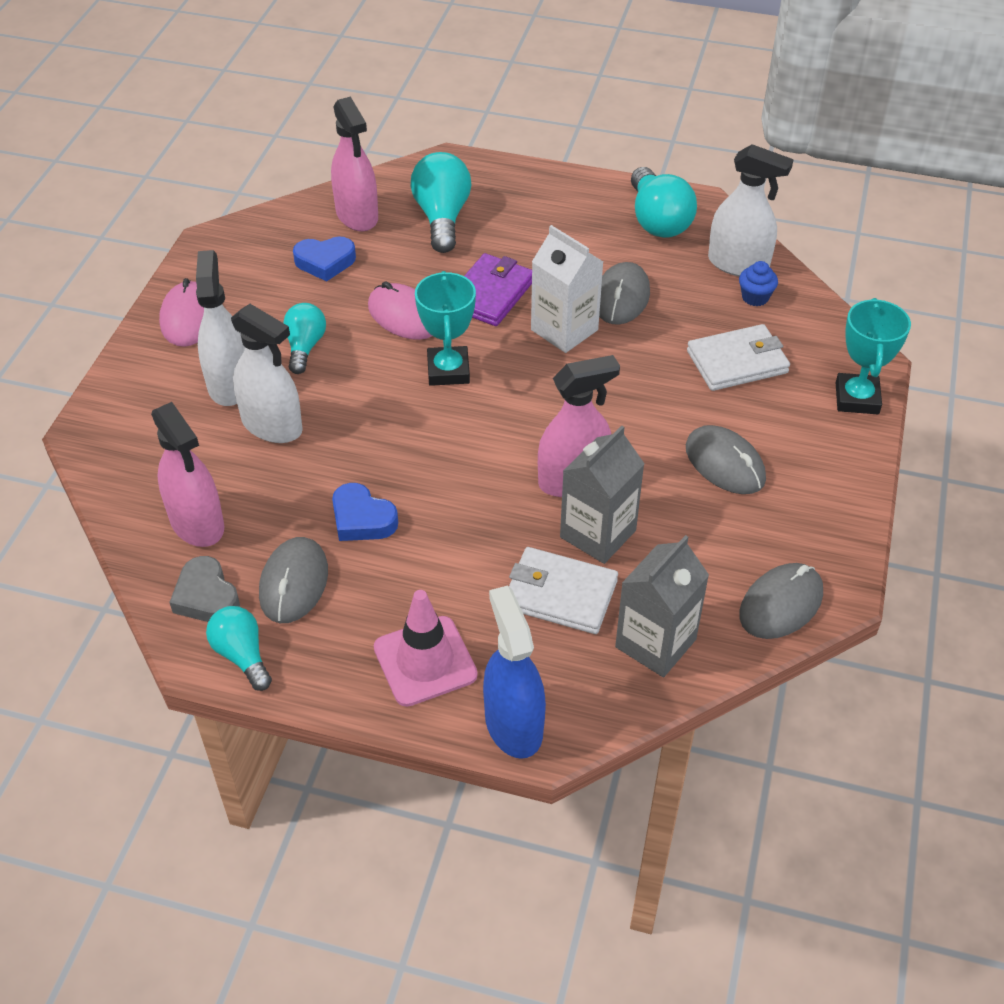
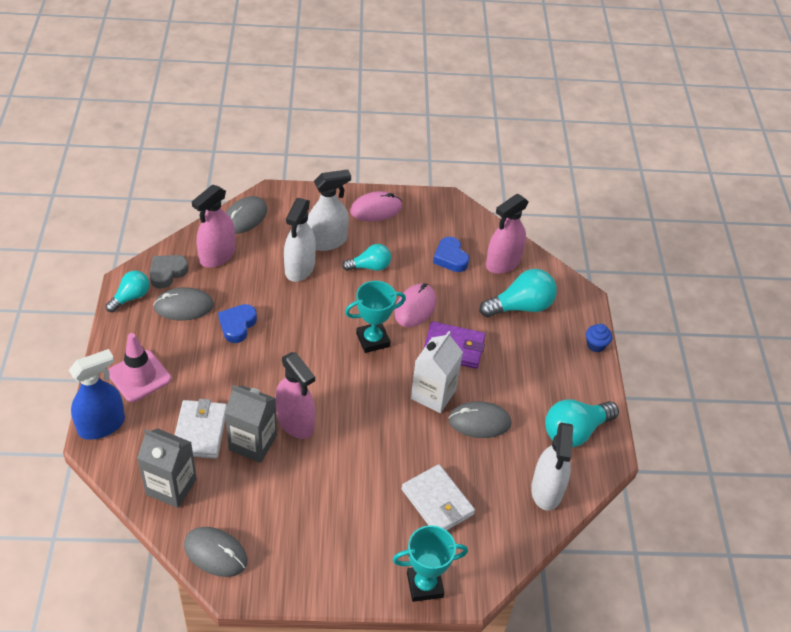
camera: 70 degrees right, 0 degrees up
grey mouse [686,425,766,494] -> grey mouse moved to [226,196,267,234]
blue cupcake [739,261,778,306] -> blue cupcake moved to [586,324,612,352]

